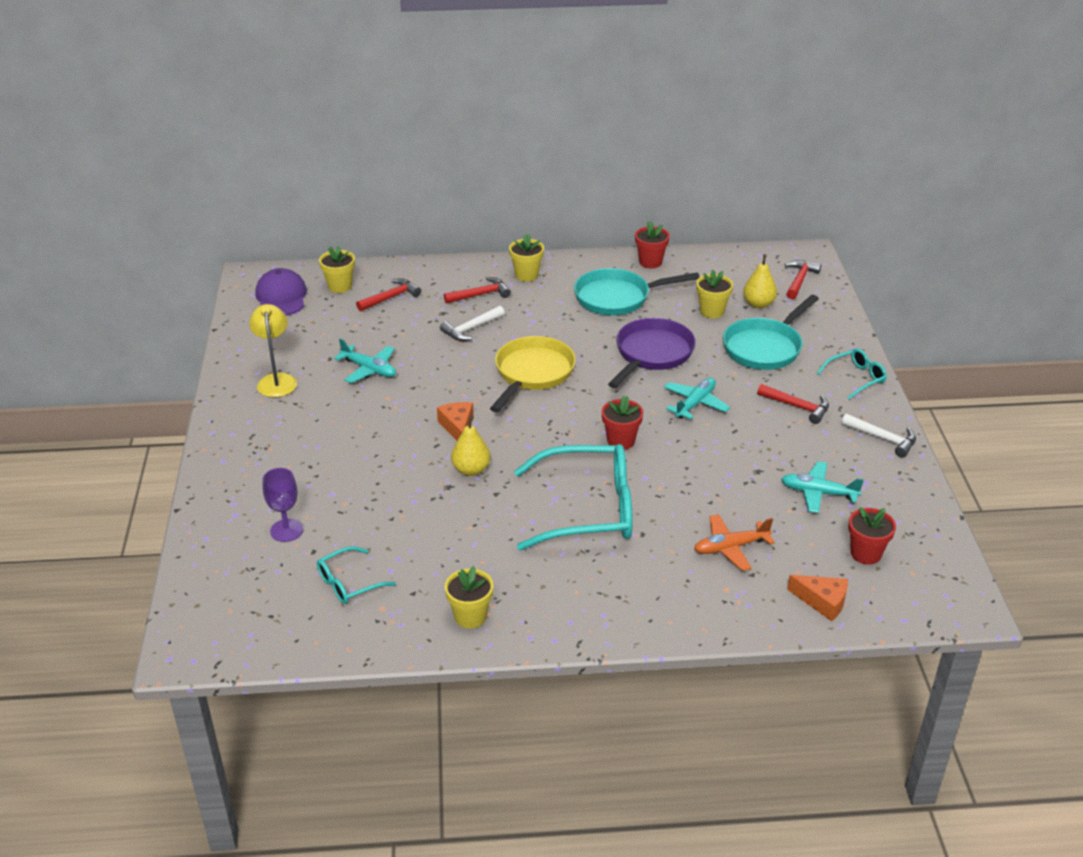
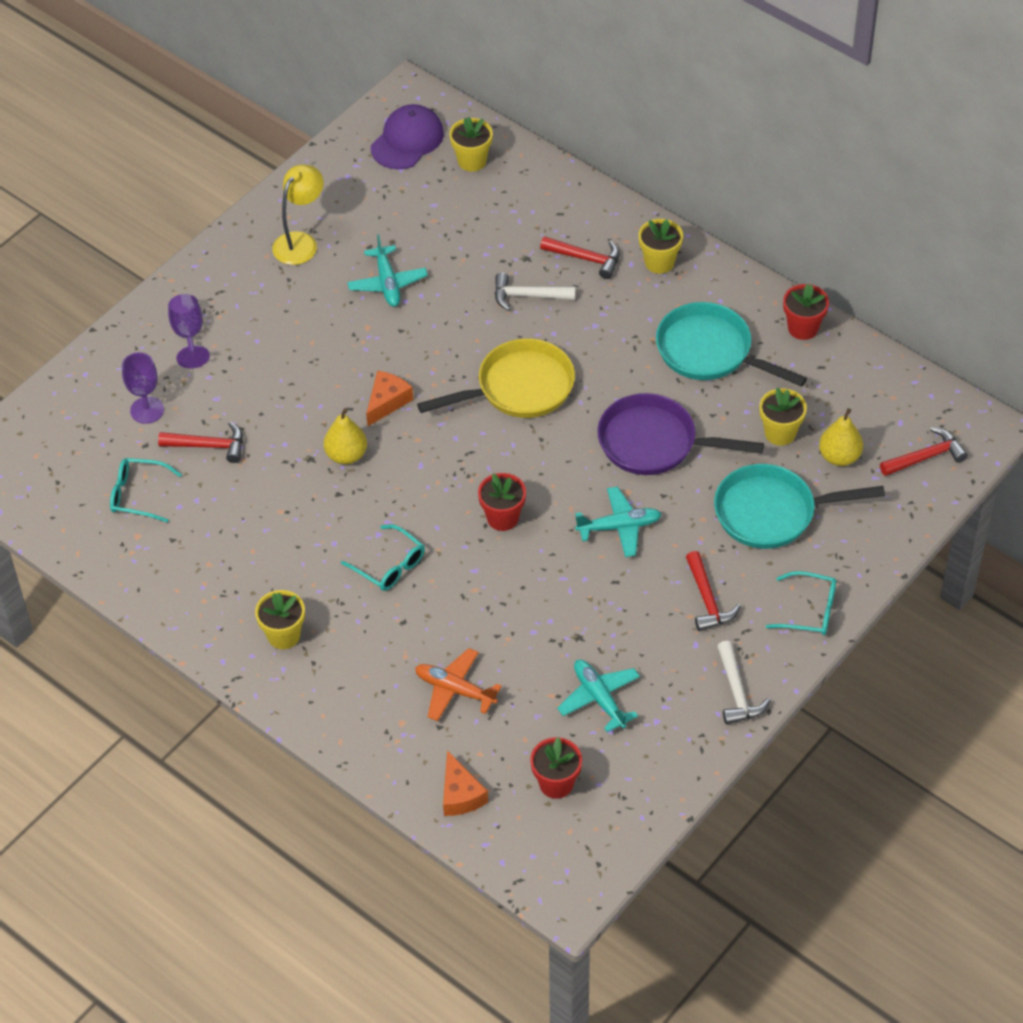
camera: 45 degrees right, 15 degrees up
red hammer [356,278,421,312] -> red hammer moved to [158,422,243,463]
yellow flower pot [445,566,493,628] -> yellow flower pot moved to [255,590,305,649]
turquoise glasses [514,444,633,551] -> turquoise glasses [341,525,425,591], size x0.48
purple pan [608,318,696,388] -> purple pan turned 150 degrees counterclockwise [597,393,764,475]
none -> purple goblet [168,294,210,369]

